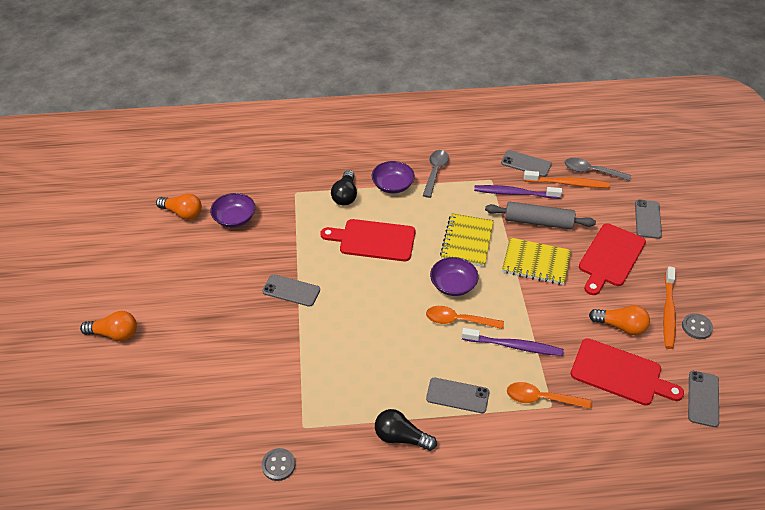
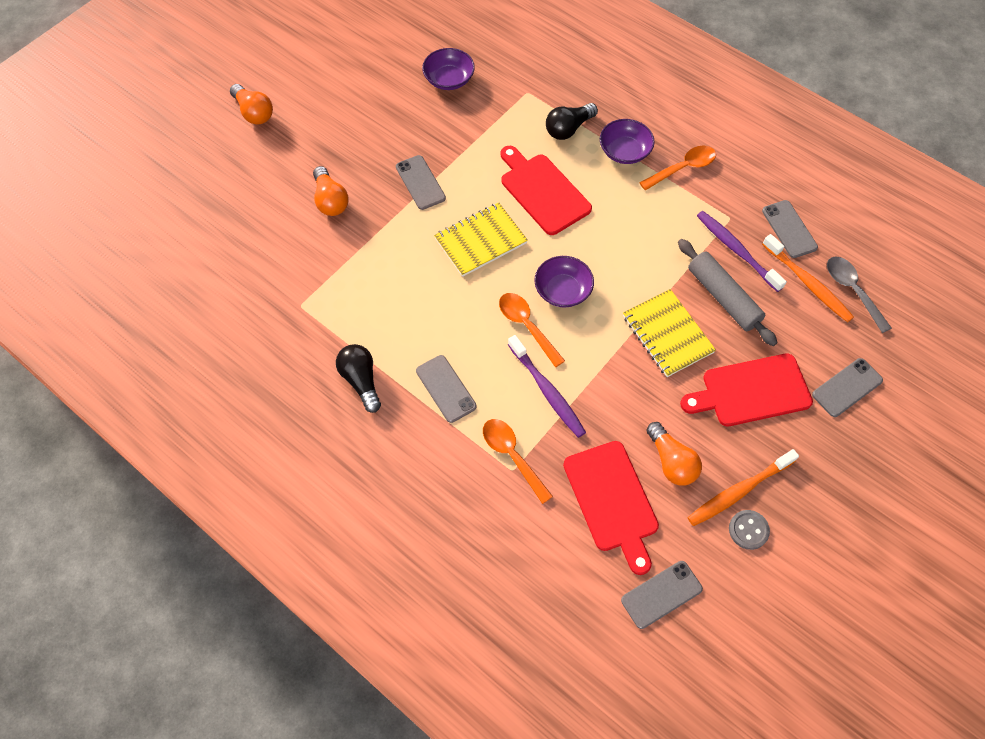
camera: 45 degrees right, 15 degrees up
orange light bulb [156,193,202,220] -> orange light bulb moved to [313,166,349,216]
grey button [262,448,295,481] -> none
grey spoon [422,150,449,198] -> orange spoon [639,146,716,190]
yellow notebook [440,213,494,267] -> yellow notebook moved to [434,202,528,277]

